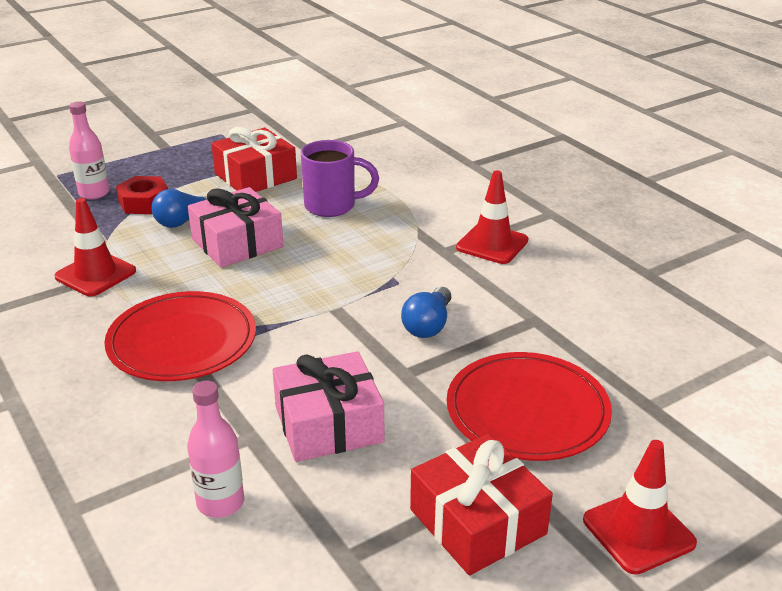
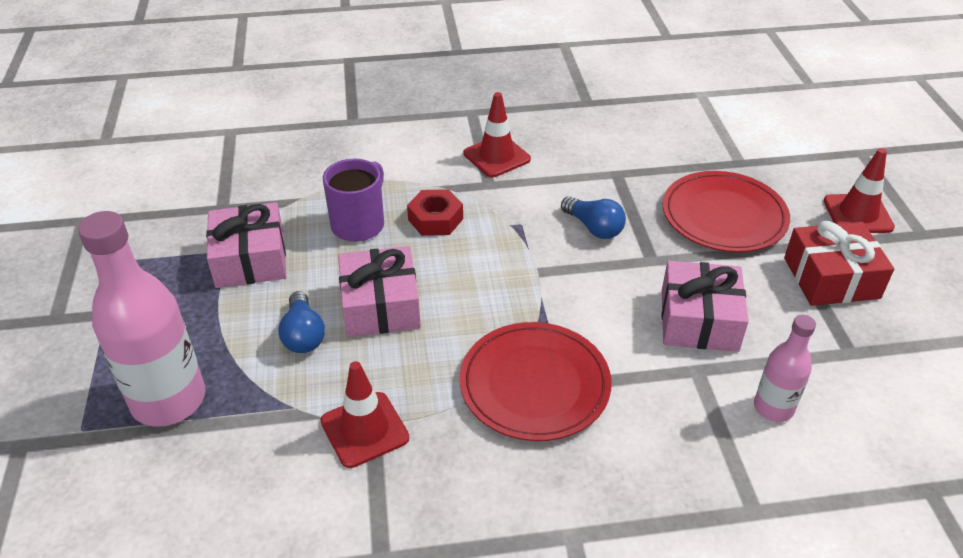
camera: 65 degrees left, 10 degrees up
pink bottle [69,101,109,199] -> pink bottle [78,211,205,427], size x1.86
red nut [116,176,168,214] -> red nut moved to [407,189,463,236]
red gift [211,127,297,192] -> pink gift [206,202,286,288]

